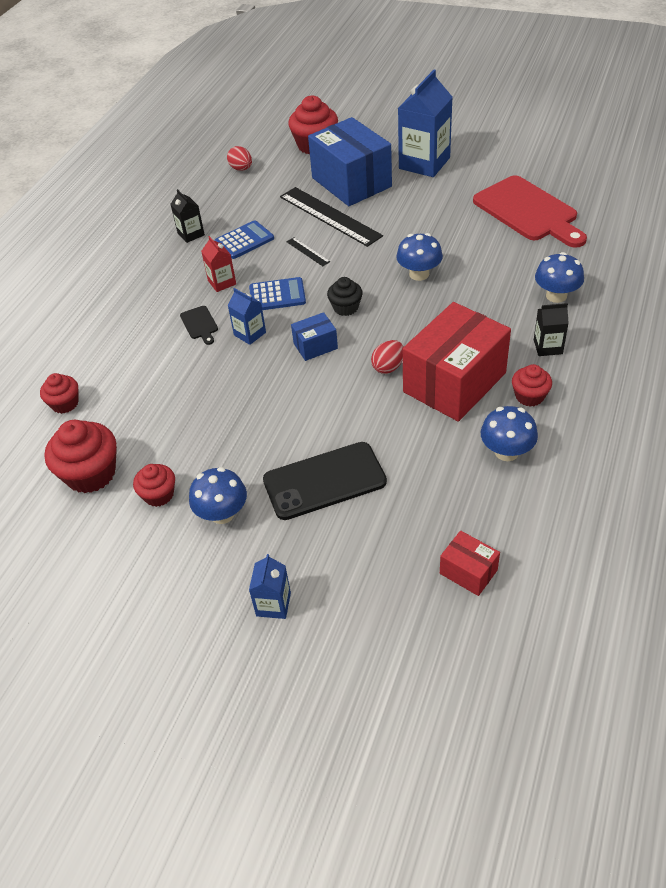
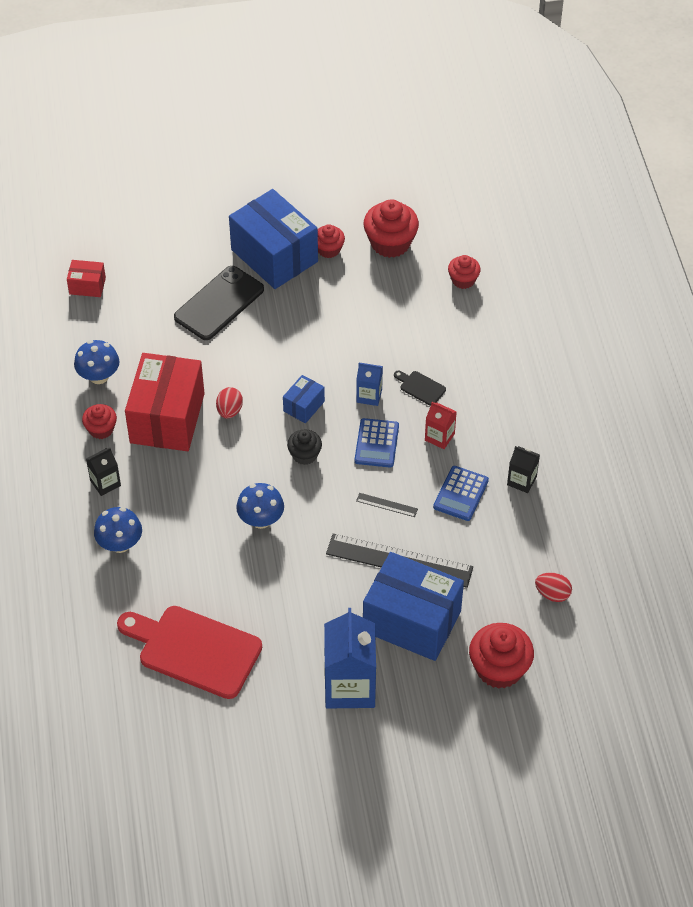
camera: 145 degrees right, 5 degrees up
blue mushroom [189,467,247,524] -> blue box [229,189,318,289]
blue calculator [249,277,306,310] -> blue calculator turned 45 degrees counterclockwise [355,418,399,468]
blue carton [249,554,291,619] -> none

